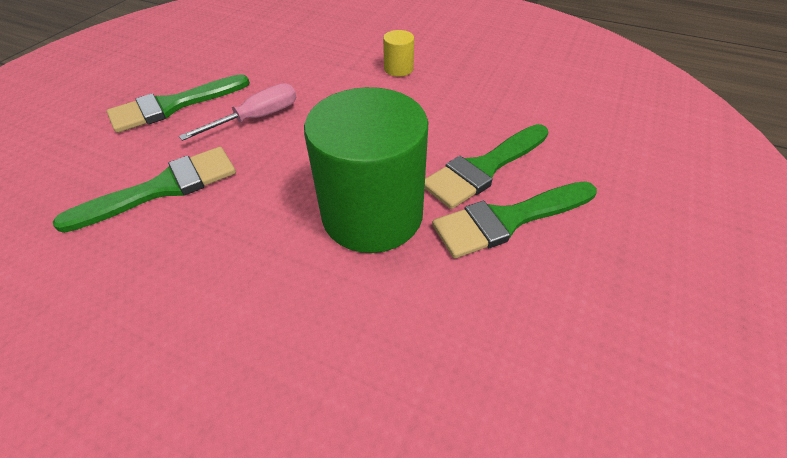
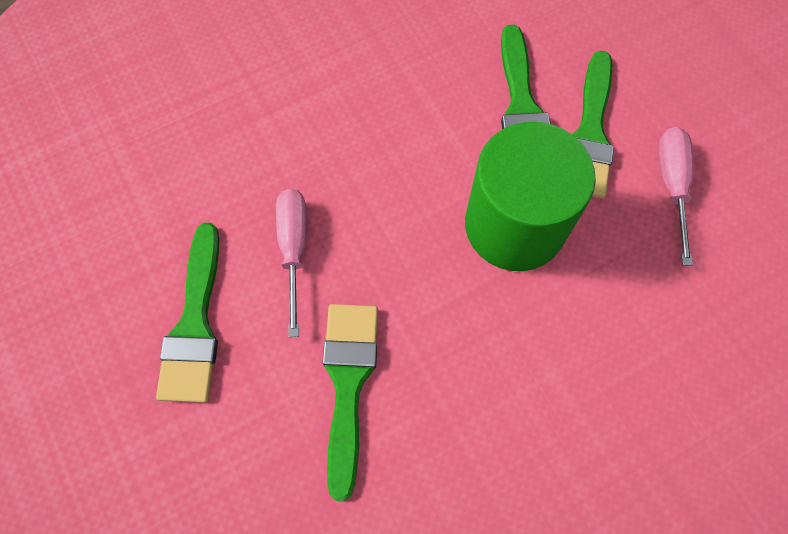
camera: 55 degrees left, 20 degrees up
yellow cylinder [383,30,414,77] -> none
none -> pink screwdriver [659,127,694,266]

